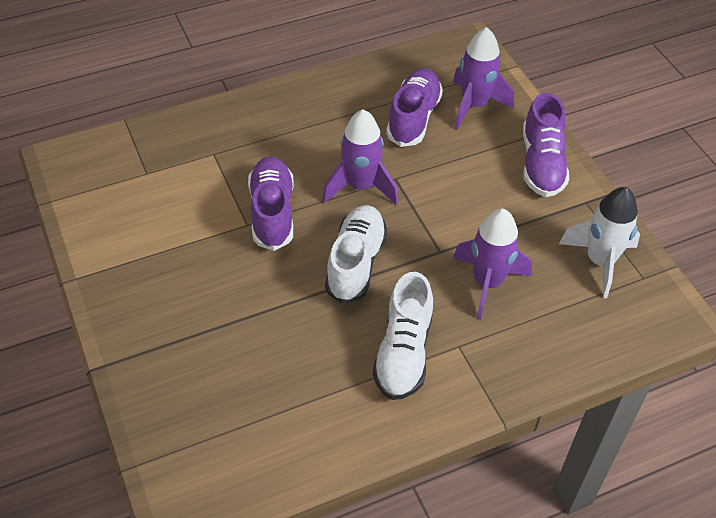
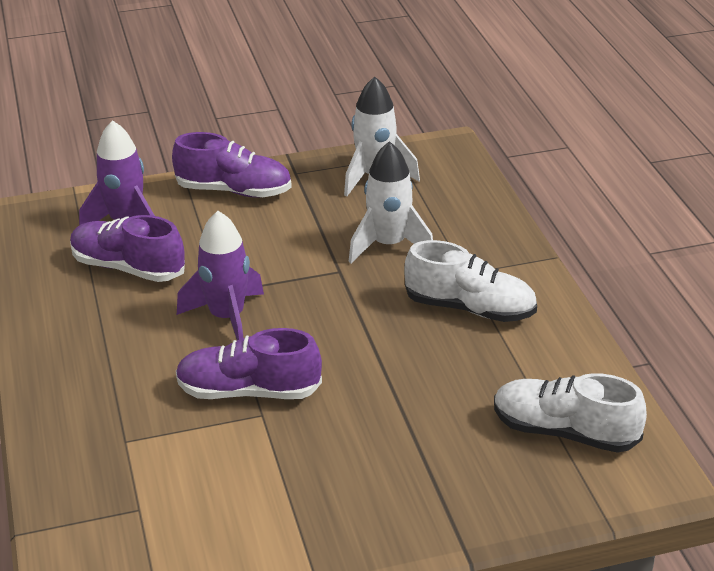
camera: 80 degrees left, 15 degrees down
white shoe [325,205,387,304] -> white shoe moved to [494,373,647,453]
purple rocket [453,209,532,320] -> white rocket [349,141,433,263]

